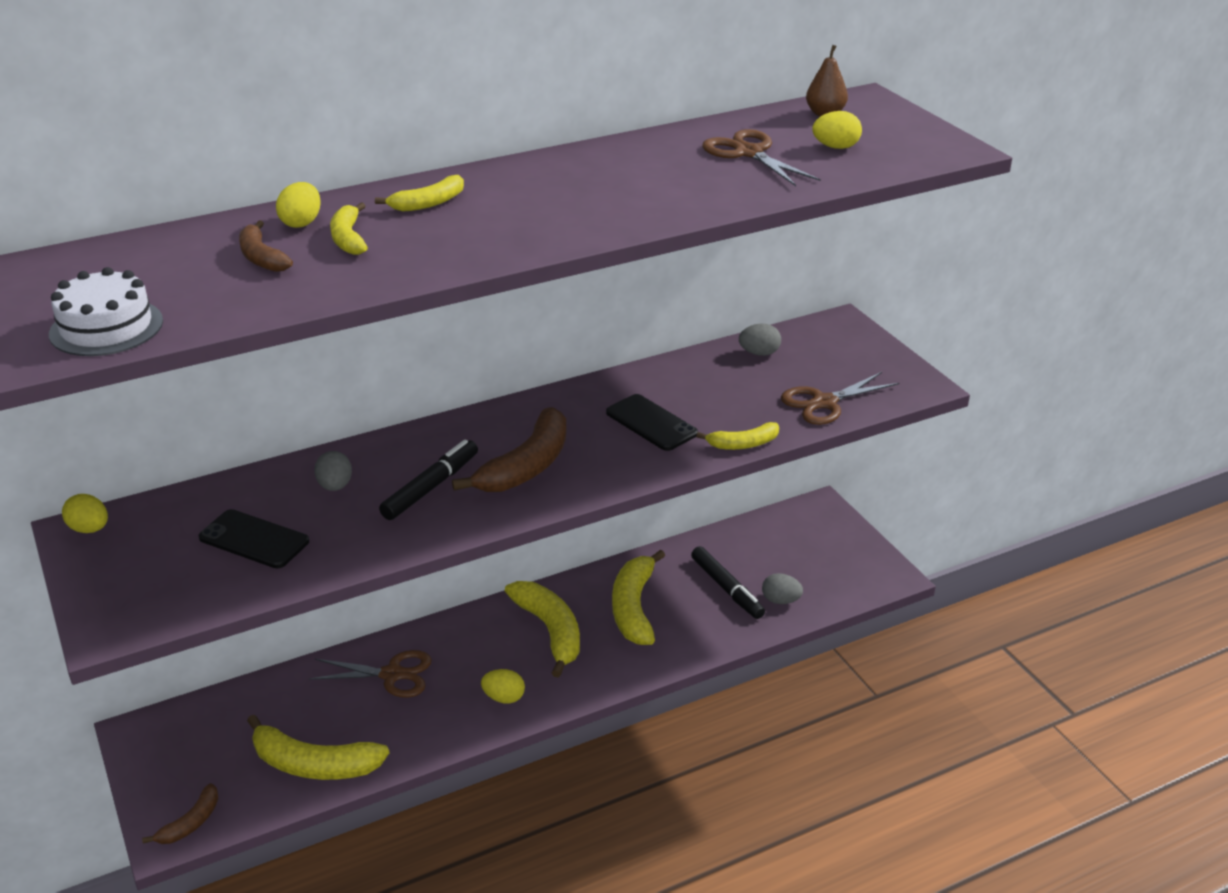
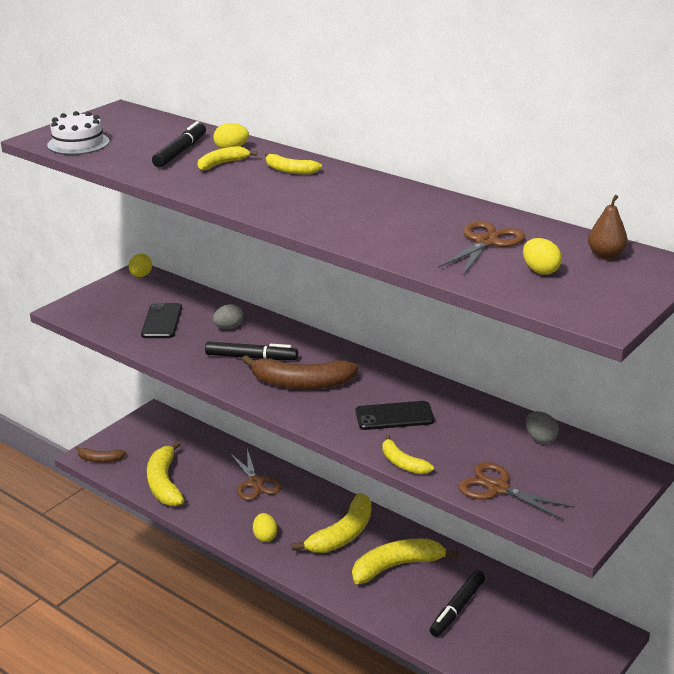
camera: 65 degrees right, 5 degrees down
brown banana [239,220,293,272] -> black marker [152,121,206,168]
black phone [606,394,698,451] -> black phone turned 60 degrees clockwise [356,401,435,430]
grey egg [762,573,803,604] -> none

